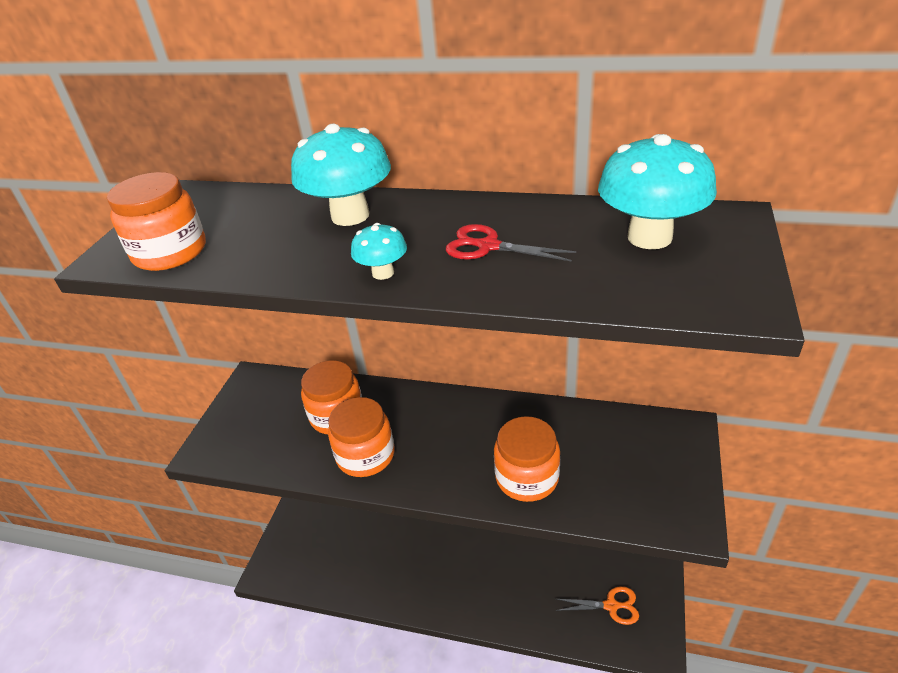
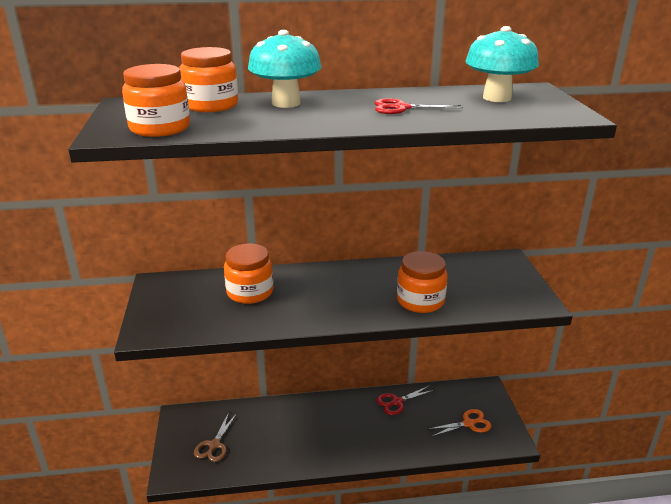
camera: 25 degrees left, 10 degrees down
orange jar [328,397,394,477] -> orange jar moved to [179,47,238,112]
turquoise mushroom [351,223,407,280] -> none
none -> brown scissors [194,412,237,462]
none -> red scissors [377,385,435,415]

